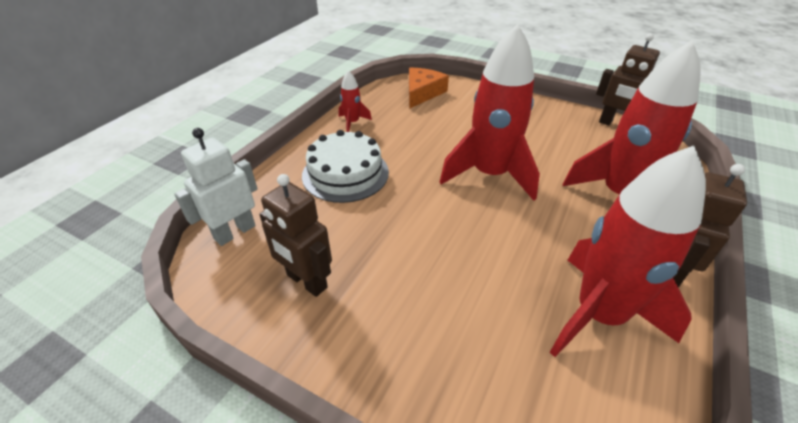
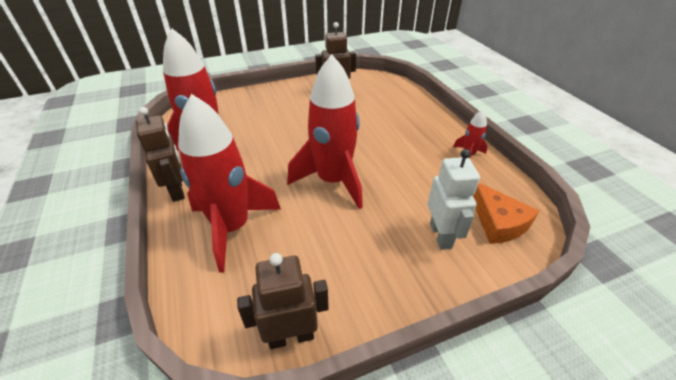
camera: 130 degrees right, 0 degrees up
white robot [175,128,258,246] -> white robot moved to [428,149,480,250]
white cake [302,130,389,203] -> none

